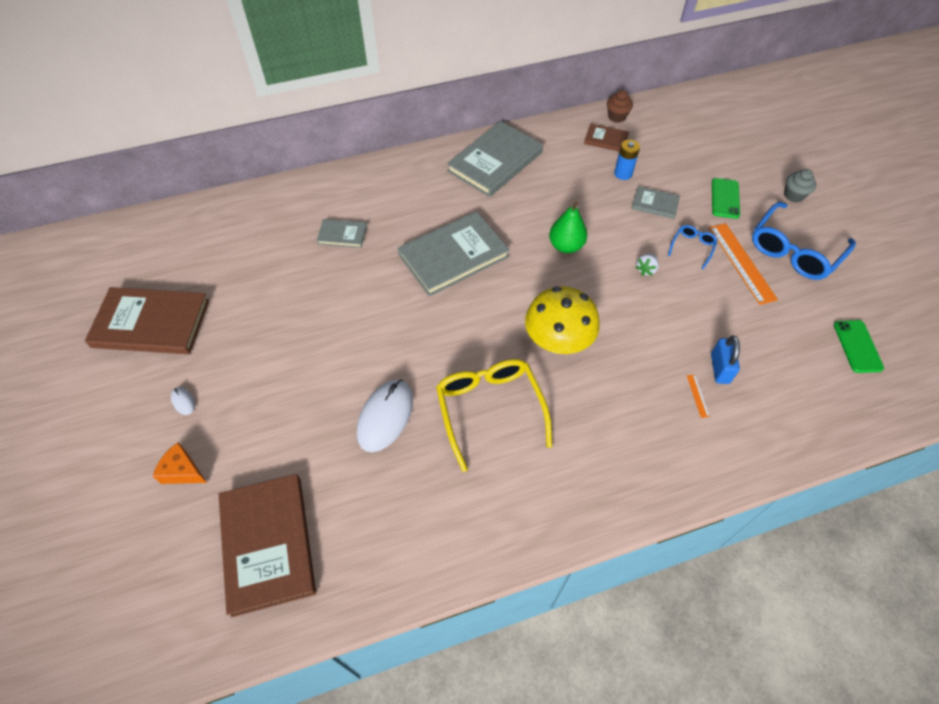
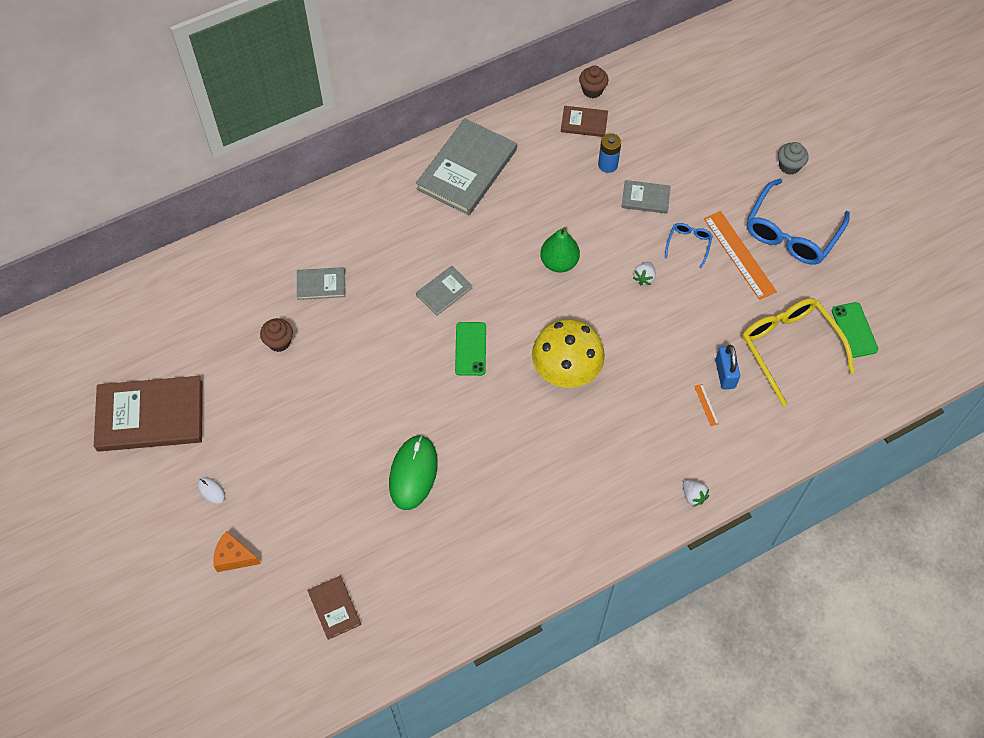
camera: 10 degrees left, 5 degrees up
brown book [218,474,316,617] -> brown book [307,576,361,640], size x0.49
white mouse [357,379,413,453] -> green mouse [389,435,438,510]
grey book [398,211,510,296] -> grey book [416,266,473,316], size x0.49
yellow glasses [436,359,552,472] -> yellow glasses moved to [742,298,855,406]
green phone [712,178,740,219] -> green phone moved to [455,322,486,376]
none -> brown cupcake [260,318,293,352]
none -> white strawberry [683,480,709,507]

